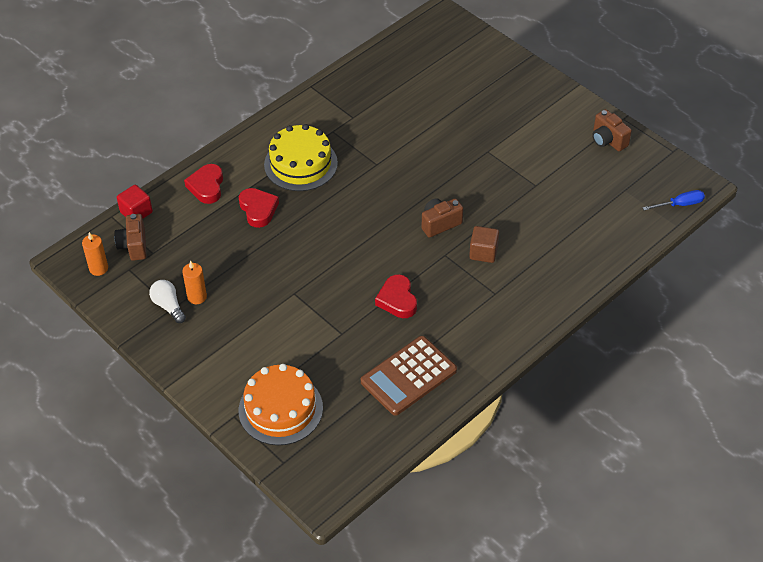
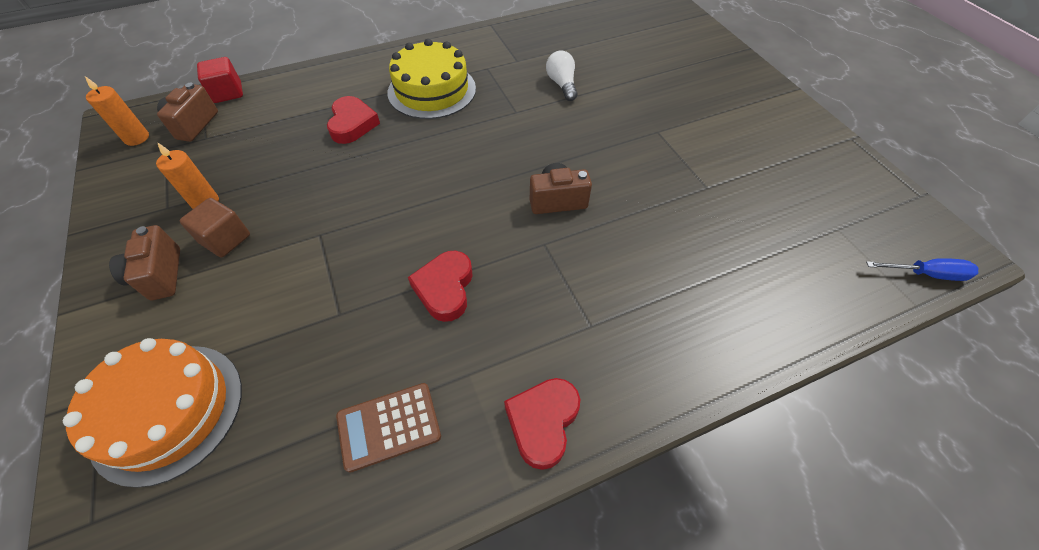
camera: 20 degrees right, 5 degrees up
white light bulb [149,280,186,323] -> white light bulb moved to [546,50,578,101]
red heart [184,164,223,204] -> red heart moved to [504,378,580,470]
brown calculator [361,336,457,416] -> brown calculator [336,383,441,473], size x0.64
brown cube [469,226,499,263] -> brown cube moved to [180,198,250,257]
brown camera [592,109,632,151] -> brown camera moved to [109,225,180,300]

